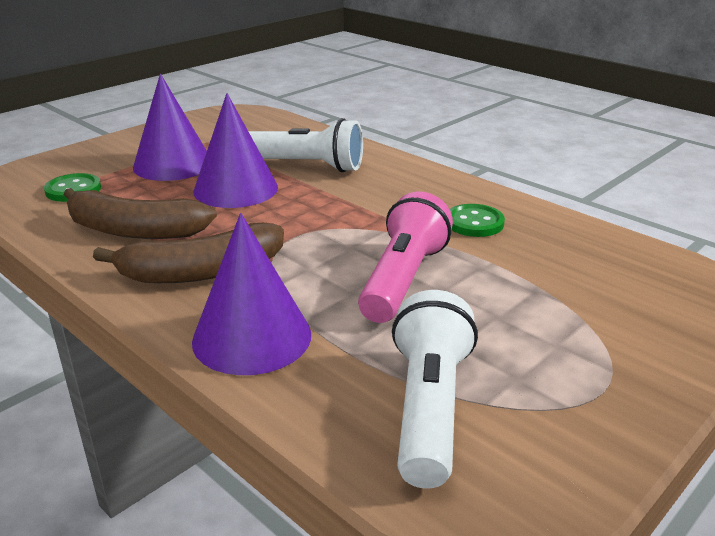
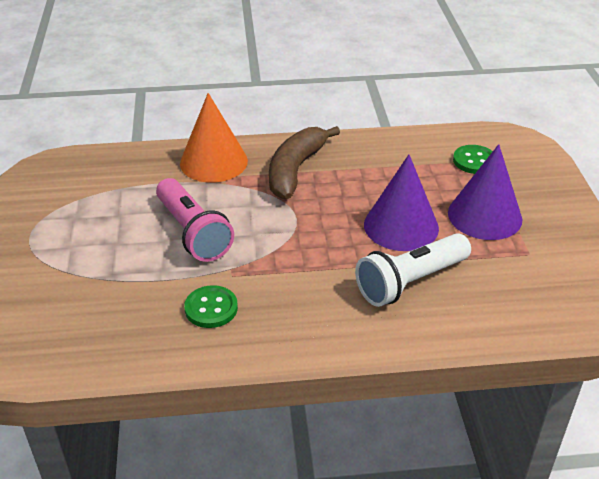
camera: 130 degrees right, 10 degrees up
brown banana [64,188,217,239] -> none
purple cone [192,213,311,375] -> orange cone [180,93,248,182]
white flashlight [392,290,478,489] -> none

